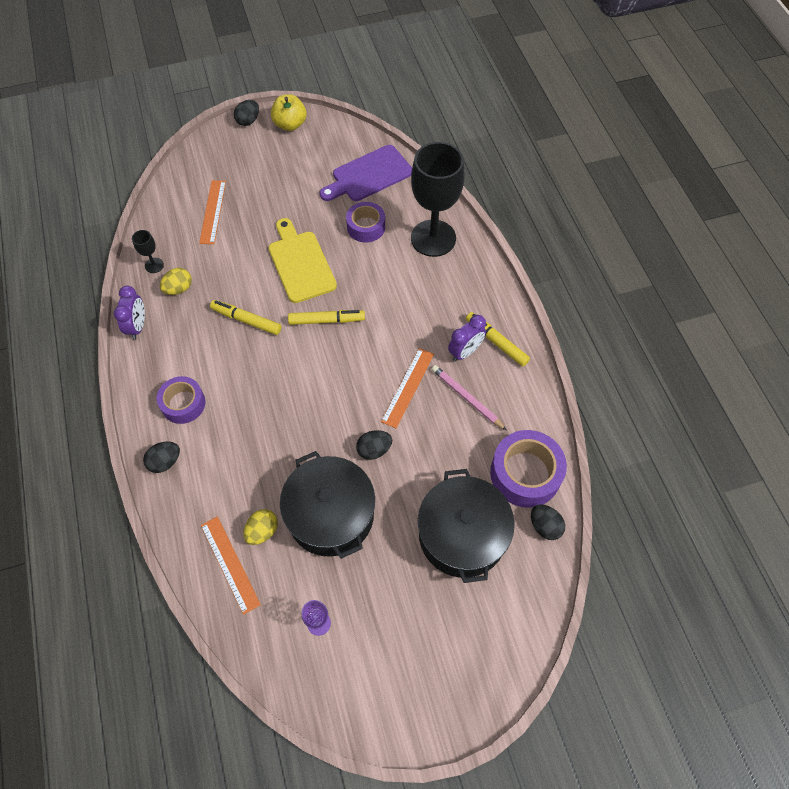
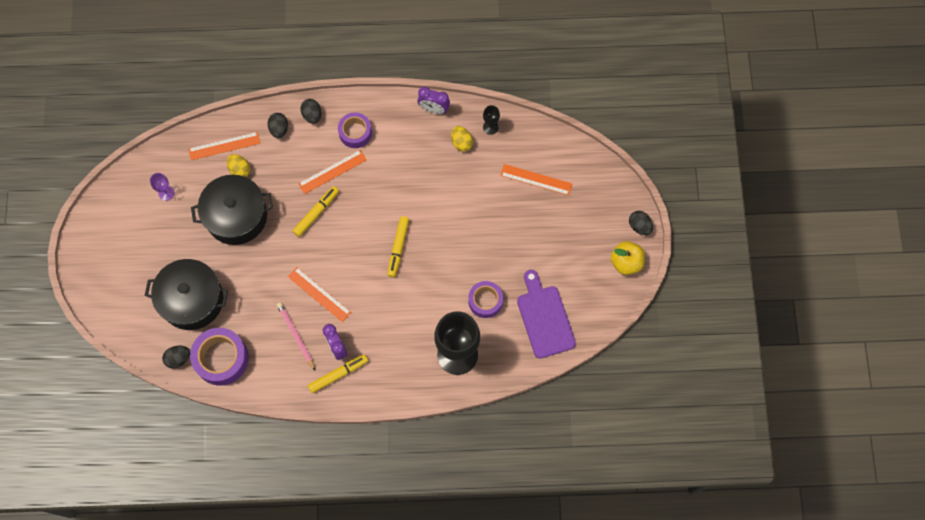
camera: 105 degrees right, 10 degrees up
yellow marker [210,300,281,335] -> yellow marker moved to [293,186,339,237]
yellow cutting board [268,218,337,303] -> none
black egg [356,430,392,460] -> black egg moved to [268,113,288,138]
pink pencil [431,365,507,431] -> pink pencil turned 90 degrees counterclockwise [277,302,315,370]
none -> orange ruler [298,150,367,194]

